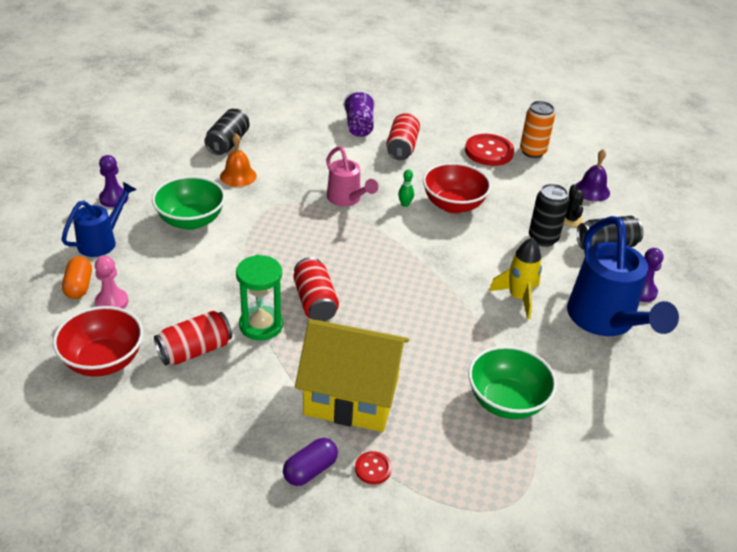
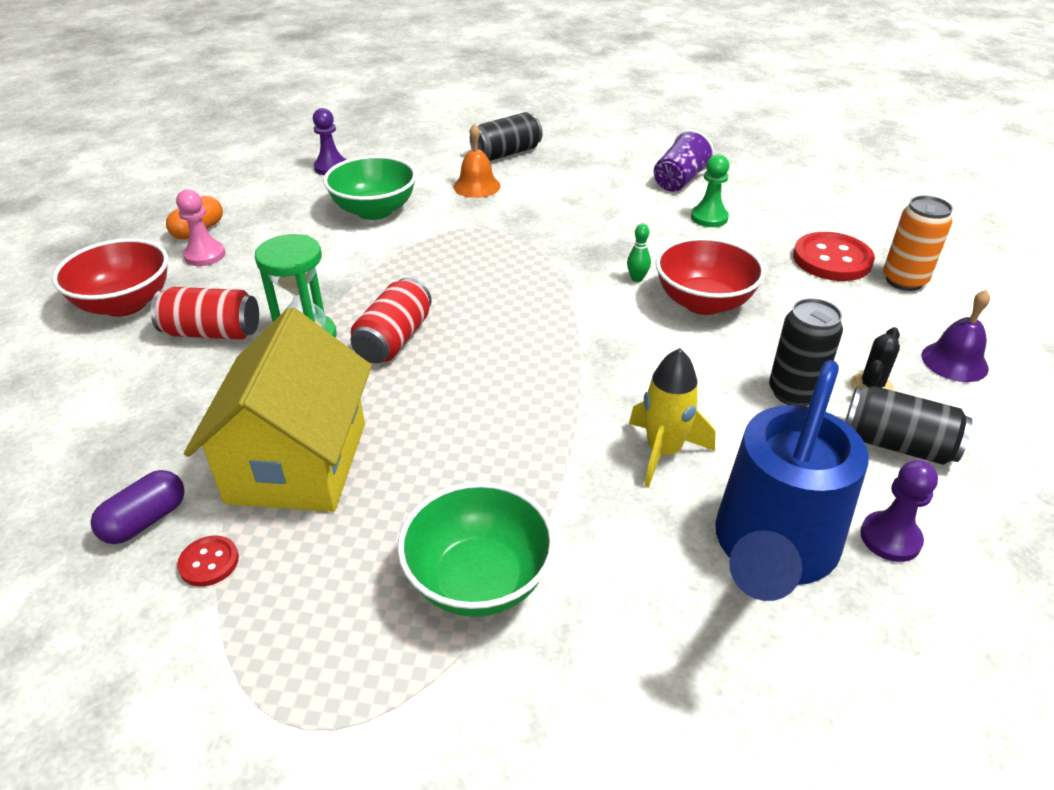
camera: 40 degrees right, 0 degrees up
blue watering can [62,182,137,257] -> none
purple capsule [283,438,338,486] -> purple capsule turned 45 degrees counterclockwise [91,470,185,544]
yellow house [295,319,409,432] -> yellow house turned 45 degrees clockwise [184,307,372,512]
pink watering can [326,146,378,206] -> none
red can [386,113,420,160] -> green pawn [691,154,729,227]

